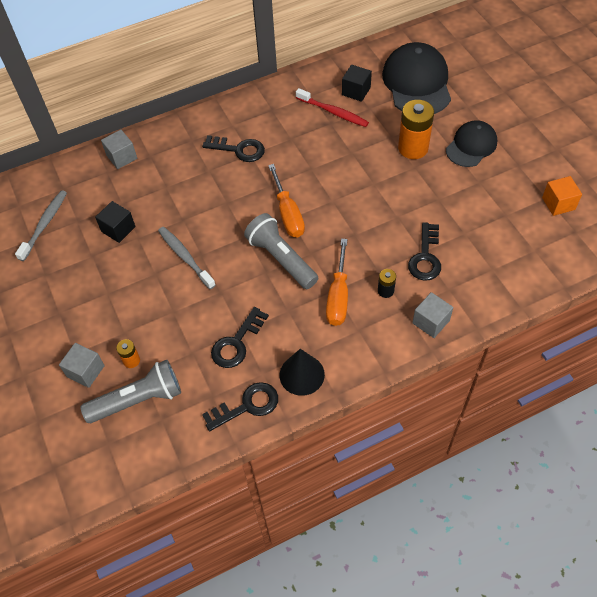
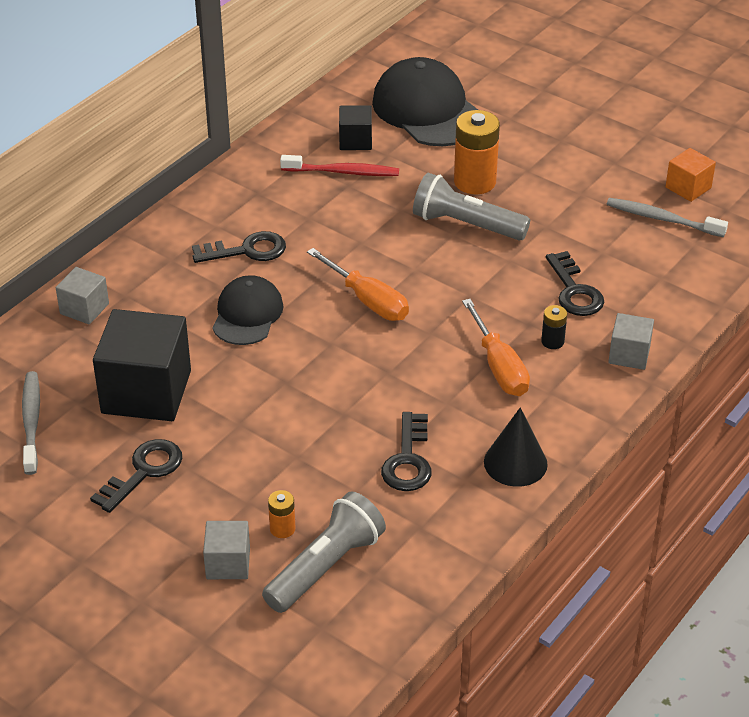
camera: 30 degrees left, 15 degrees down
black cube [95,201,136,243] -> black cube [93,309,191,421], size x1.98
grey toothbrush [158,227,216,289] -> grey toothbrush moved to [607,198,728,237]
black key [202,382,278,431] -> black key moved to [90,439,182,513]
grey flashlight [244,213,318,289] -> grey flashlight moved to [413,173,530,241]
black cap [446,120,497,167] -> black cap moved to [212,275,284,345]

